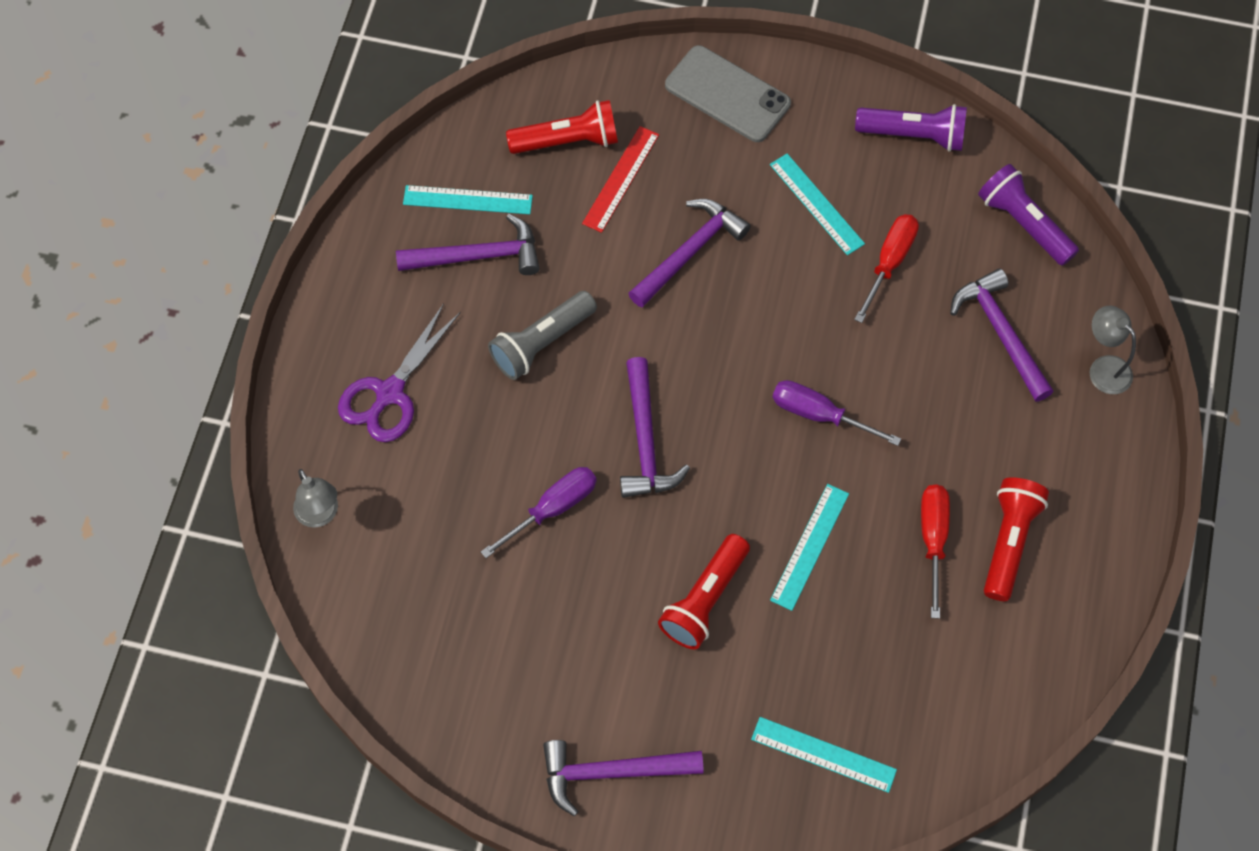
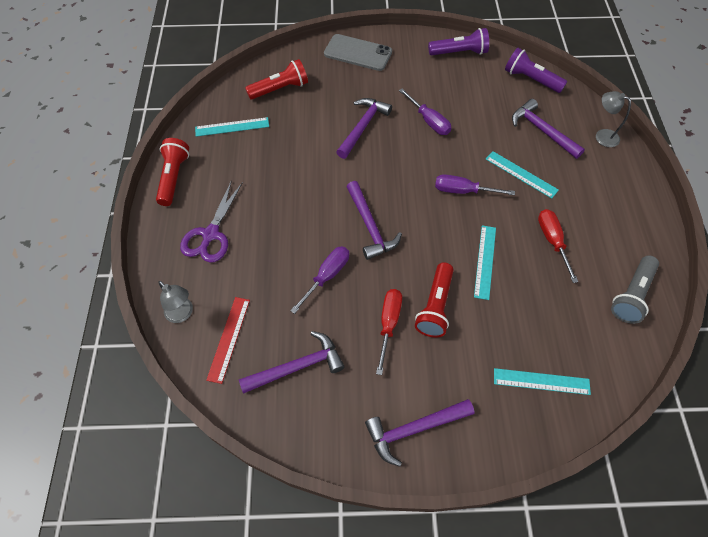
camera: 15 degrees left, 5 degrees down
purple hammer [396,214,540,275] -> purple hammer moved to [239,331,345,394]
grey flashlight [488,291,597,380] -> grey flashlight moved to [611,256,659,324]
red ruler [582,126,659,233] -> red ruler moved to [206,297,250,384]
turquoise ruler [770,154,865,255] -> turquoise ruler moved to [486,151,559,199]
red screwdriver [854,214,919,323] -> red screwdriver moved to [376,289,402,375]
red flashlight [984,477,1049,601] -> red flashlight moved to [156,138,189,206]
none -> purple screwdriver [399,88,451,135]

